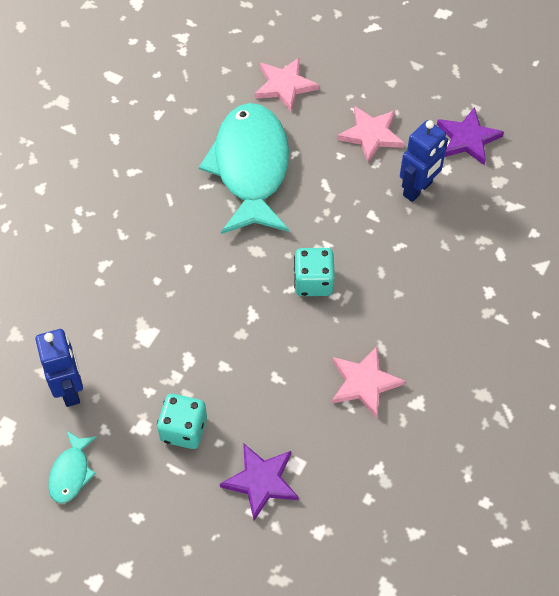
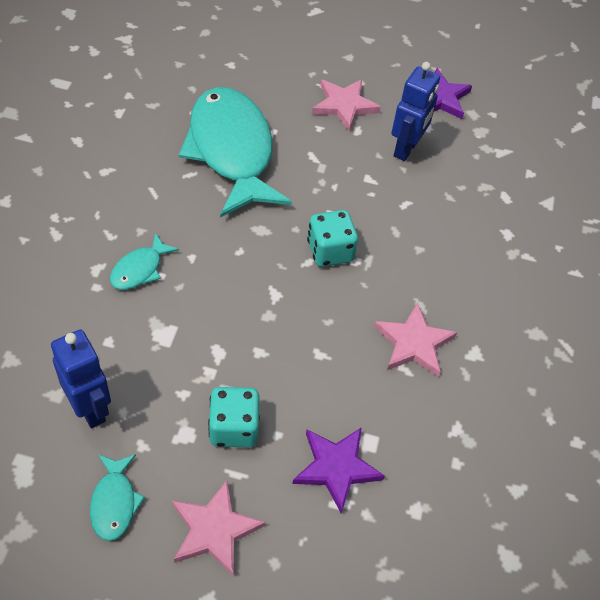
camera: 20 degrees left, 5 degrees down
pink star [255,58,319,112] -> pink star moved to [172,480,265,576]
none -> turquoise fish [110,233,179,290]

